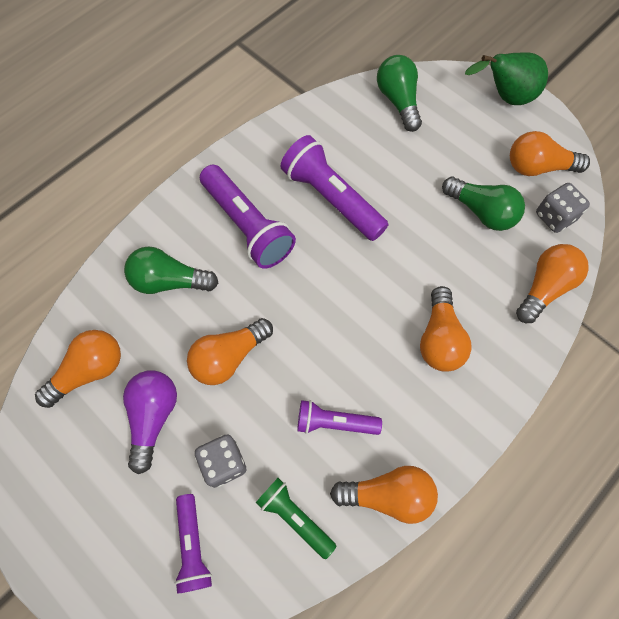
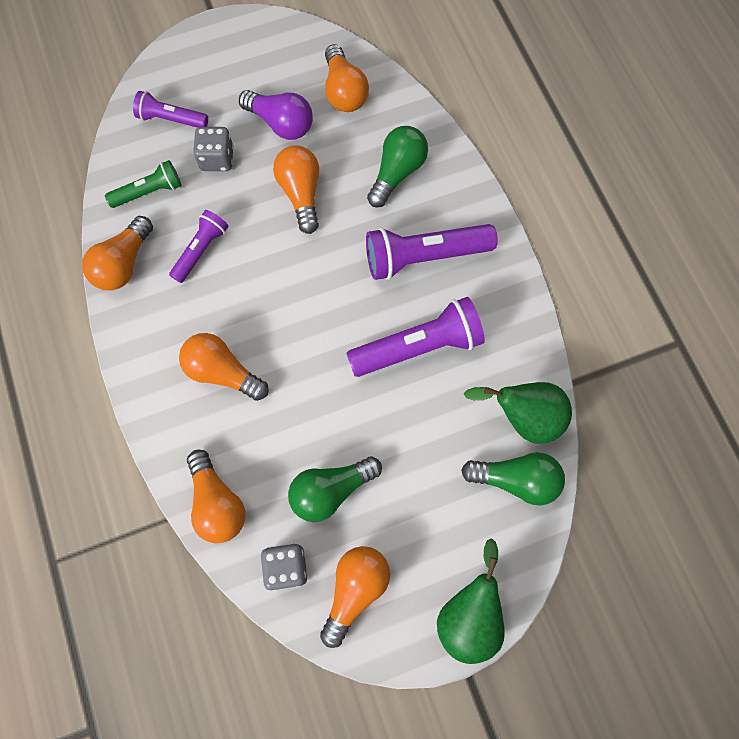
camera: 115 degrees right, 5 degrees up
none -> green pear [464,382,572,444]

